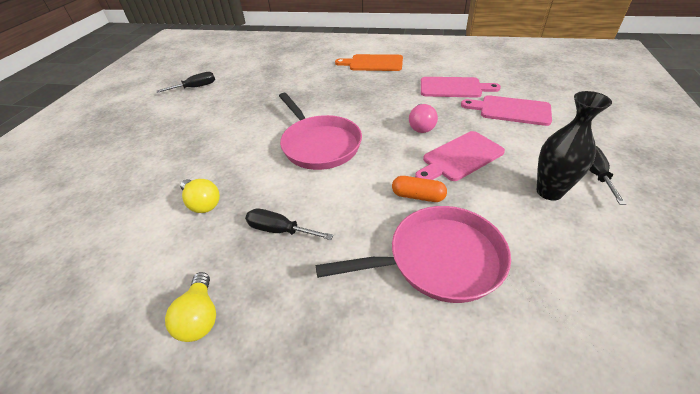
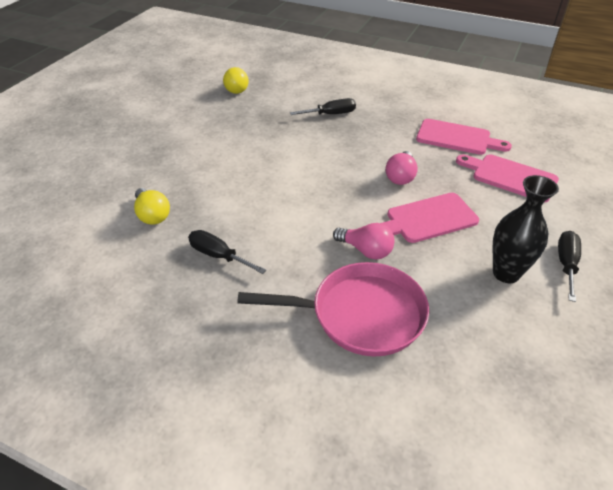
camera: 10 degrees right, 0 degrees up
black screwdriver [157,72,215,93] -> black screwdriver moved to [290,98,356,115]
yellow light bulb [165,272,216,342] -> yellow light bulb moved to [223,67,249,94]
pink pan [279,93,362,170] -> none
orange cutting board [335,54,403,71] -> none
orange capsule [392,176,447,202] -> pink light bulb [333,223,394,260]

